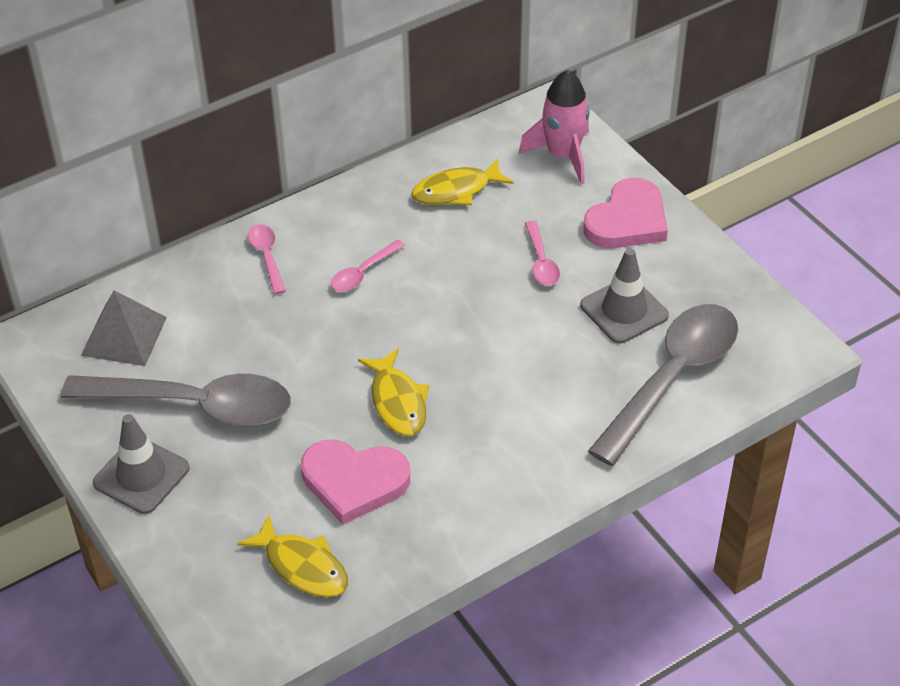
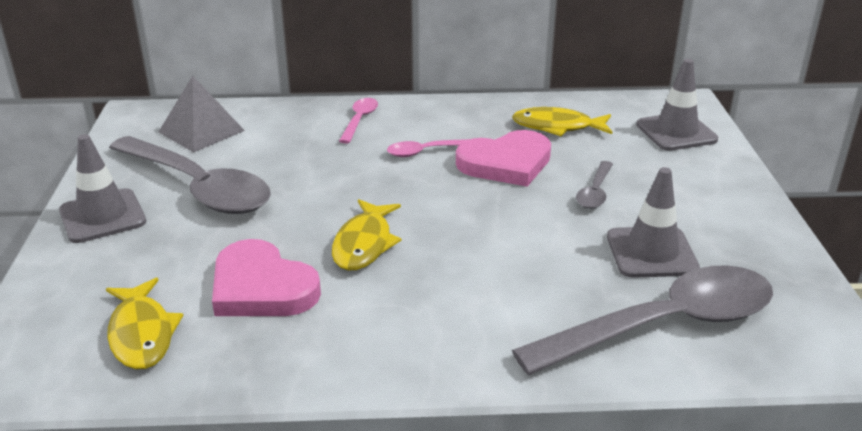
camera: 30 degrees right, 15 degrees down
pink rocket [519,70,590,184] -> grey traffic cone [636,59,718,151]
pink spoon [525,221,560,285] -> grey spoon [576,161,613,209]
pink heart [583,178,668,248] -> pink heart moved to [456,130,551,187]

